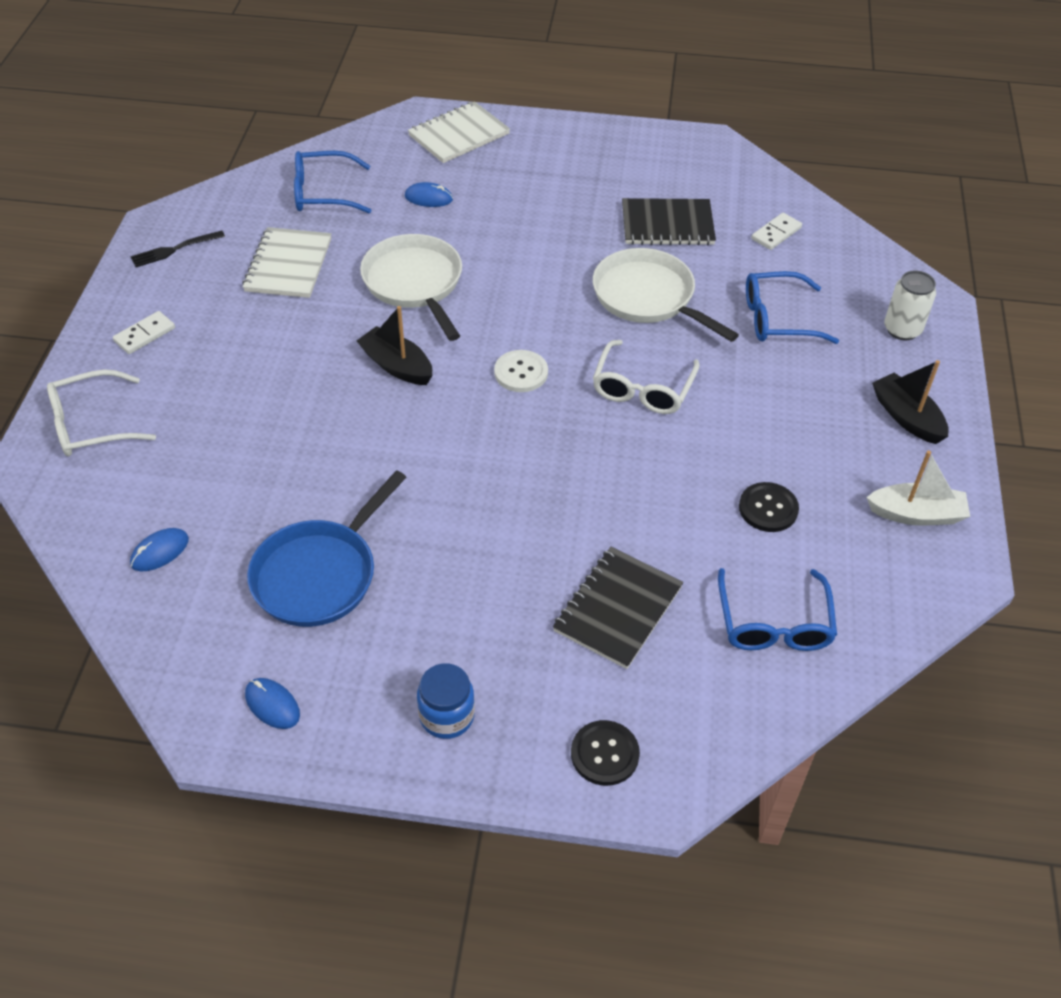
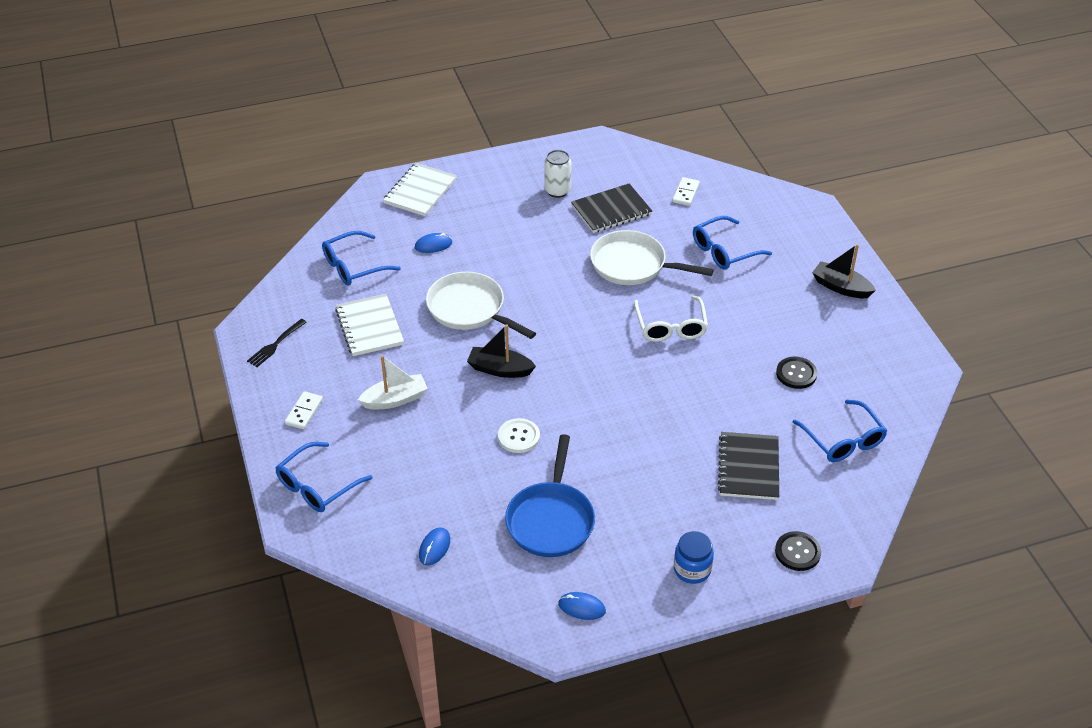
camera: 25 degrees left, 5 degrees down
white glasses [47,369,156,456] -> blue glasses [275,442,373,512]
white button [494,350,548,392] -> white button moved to [498,418,540,453]
white boat [866,451,970,526] -> white boat moved to [358,355,428,410]
white can [884,270,936,341] -> white can moved to [544,150,571,198]

